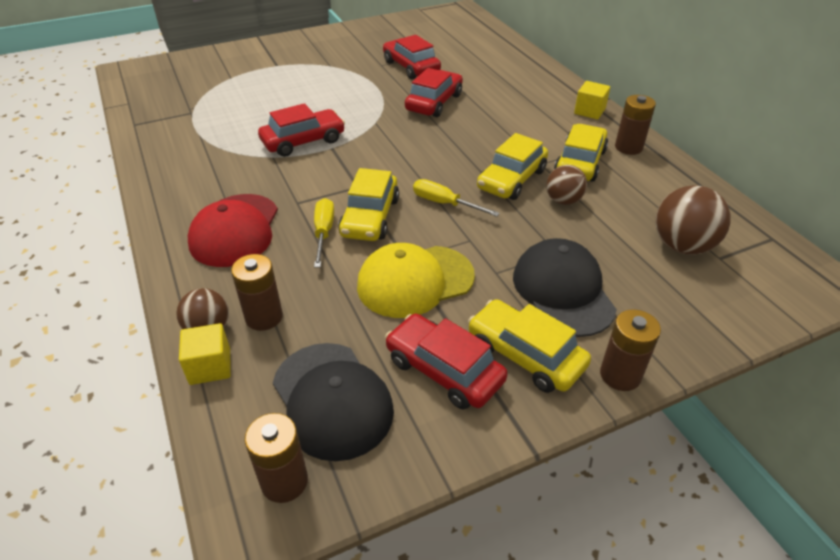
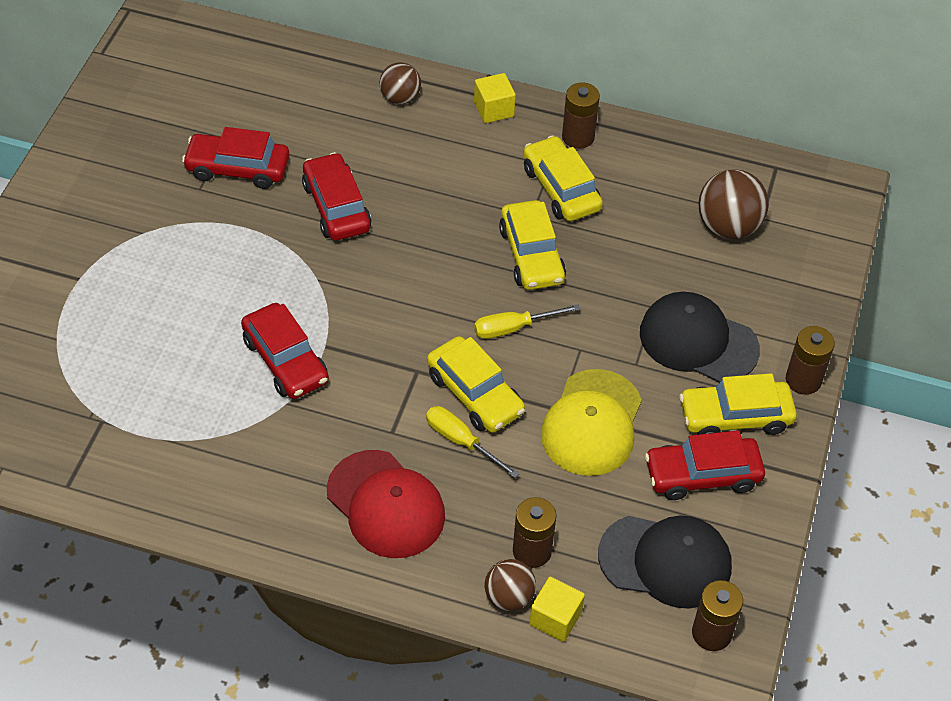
camera: 50 degrees left, 10 degrees up
red car [258,103,345,157] -> red car turned 135 degrees clockwise [241,303,329,399]
brown ball [546,165,587,205] -> brown ball moved to [379,62,421,104]

